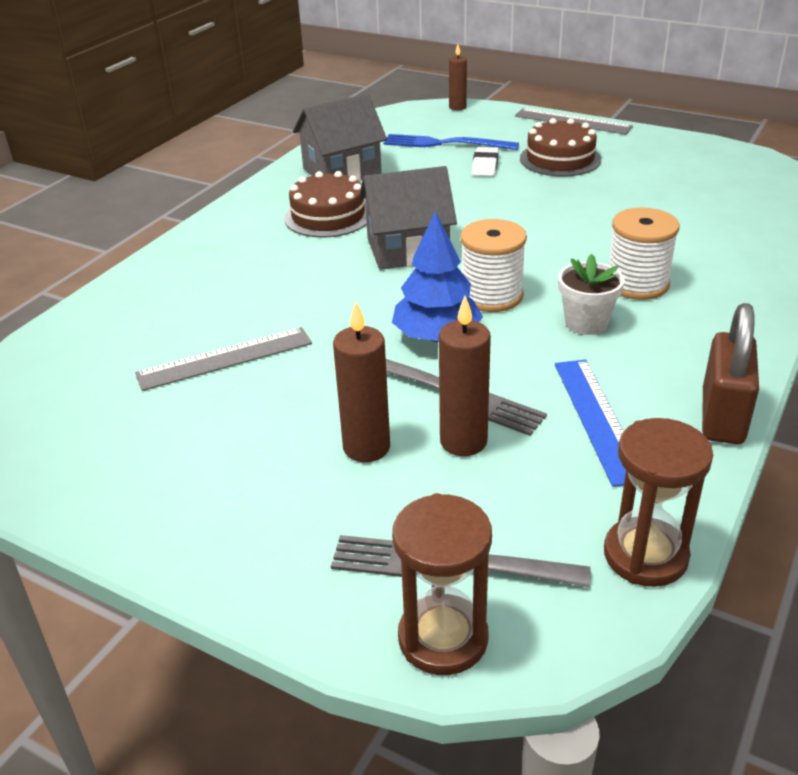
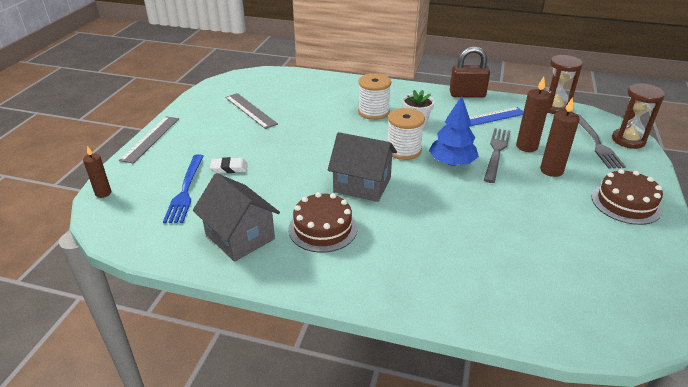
camera: 105 degrees left, 0 degrees up
grey ruler [135,327,312,391] -> grey ruler moved to [225,93,278,129]
grey house [359,166,457,270] -> grey house turned 45 degrees counterclockwise [328,132,397,202]
brown cake [520,118,601,177] -> brown cake moved to [592,169,663,225]

